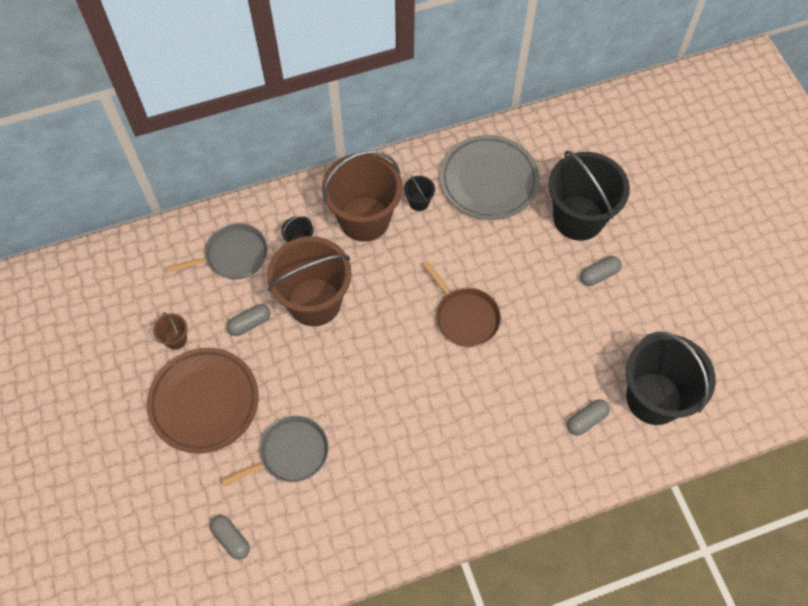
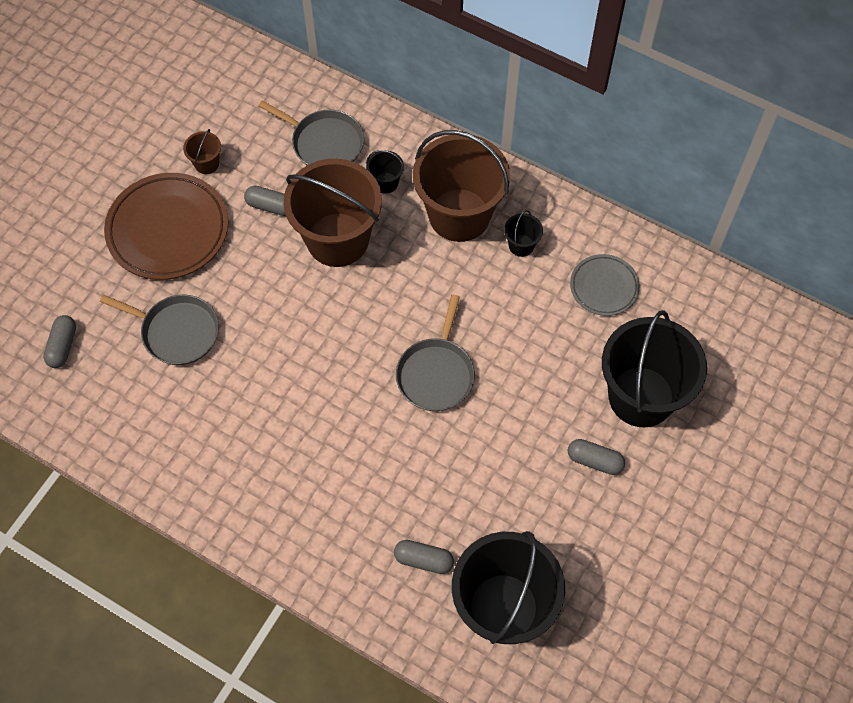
camera: 50 degrees right, 0 degrees up
brown pan [423,261,501,347] -> grey pan [396,295,475,411]
grey plate [440,135,539,220] -> grey plate [570,254,640,316], size x0.55

